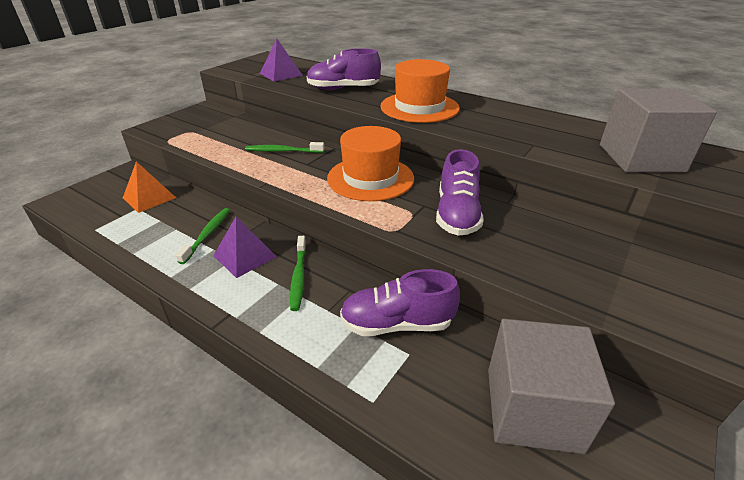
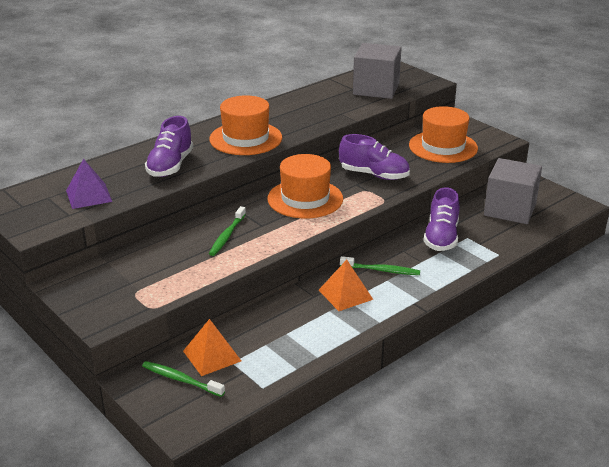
camera: 75 degrees left, 5 degrees down
green toothbrush [176,208,230,264] -> green toothbrush moved to [142,361,225,397]
purple pyramid [213,217,277,278] -> orange pyramid [319,260,373,311]
none -> orange hat [409,106,478,163]

